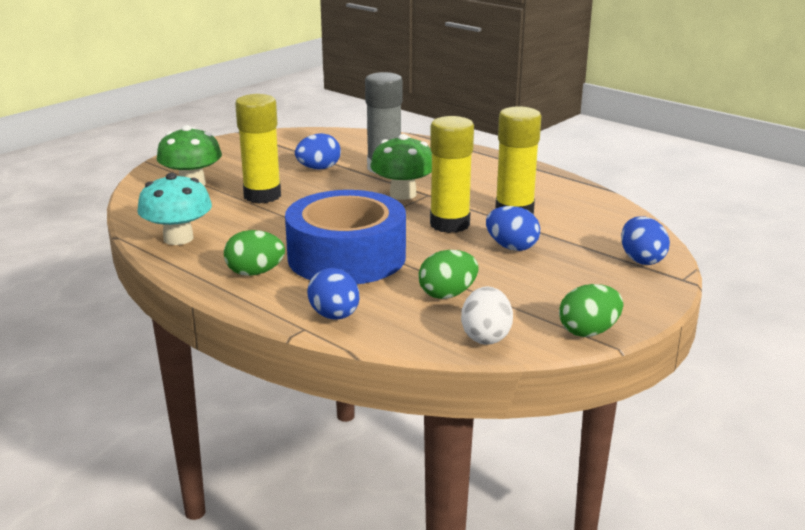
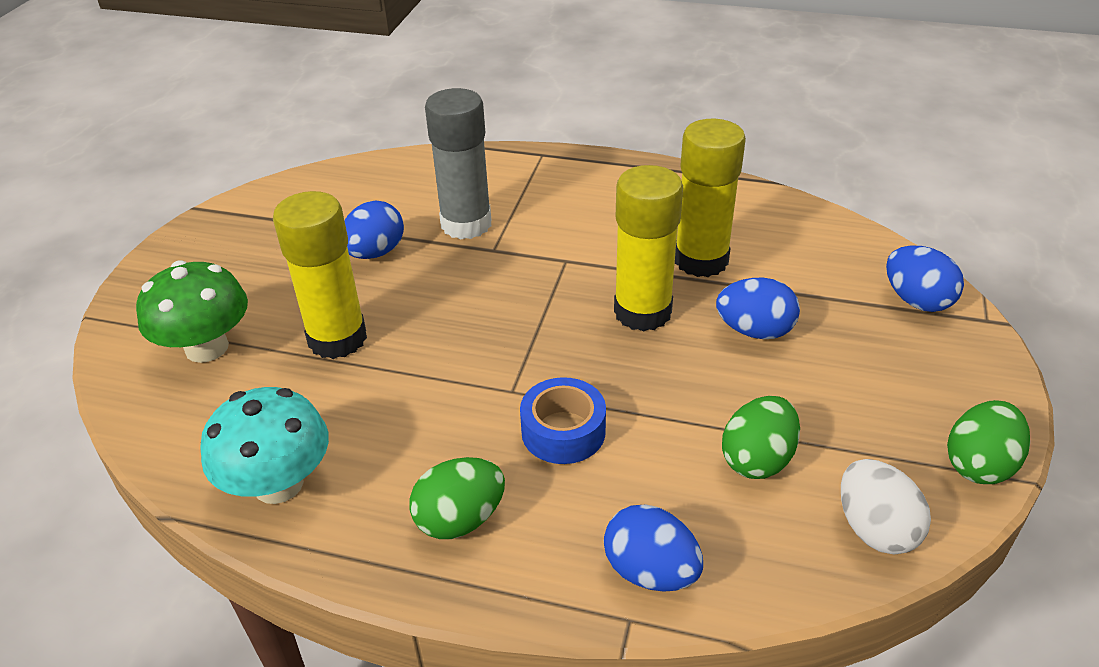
camera: 25 degrees left, 15 degrees up
blue tape [285,190,406,284] -> blue tape [520,377,606,464], size x0.47
green mushroom [370,134,432,200] -> none

